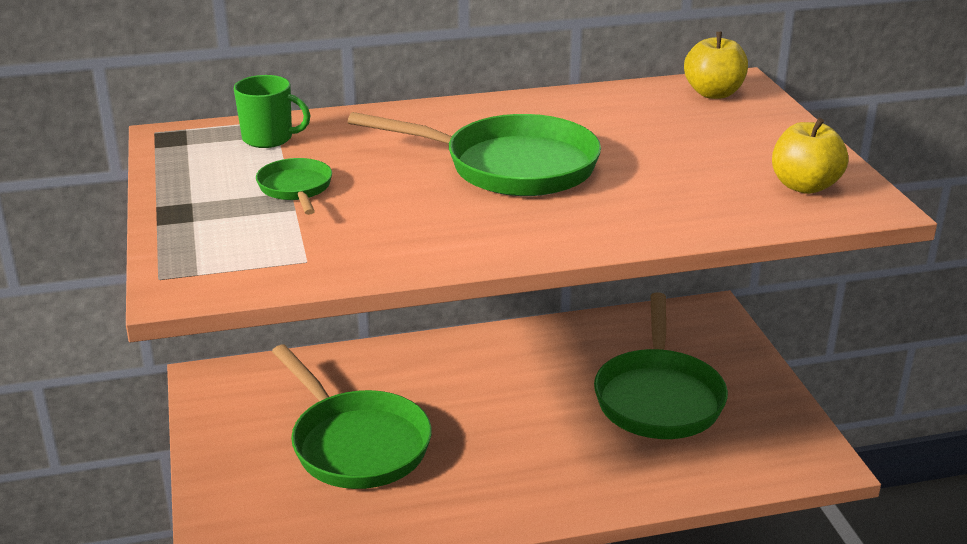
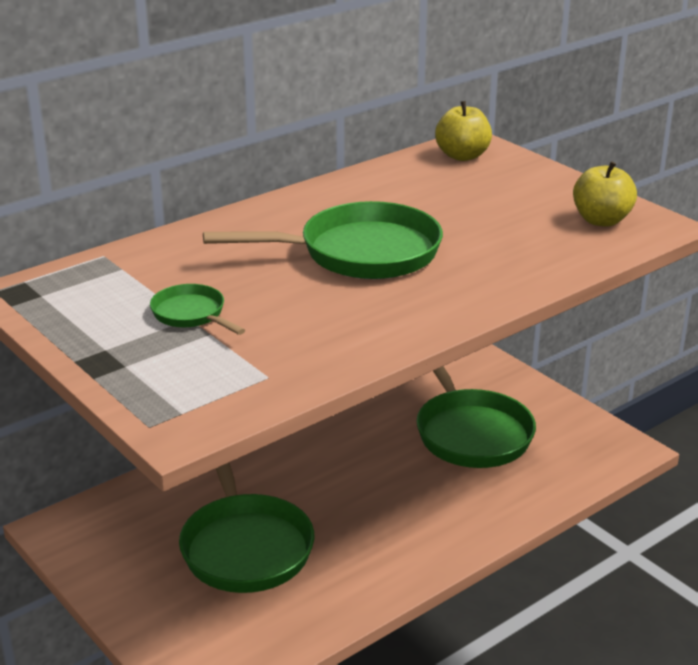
camera: 25 degrees left, 0 degrees up
green mug [234,75,311,148] -> none
green pan [272,344,432,489] -> green pan turned 45 degrees clockwise [179,463,314,593]

